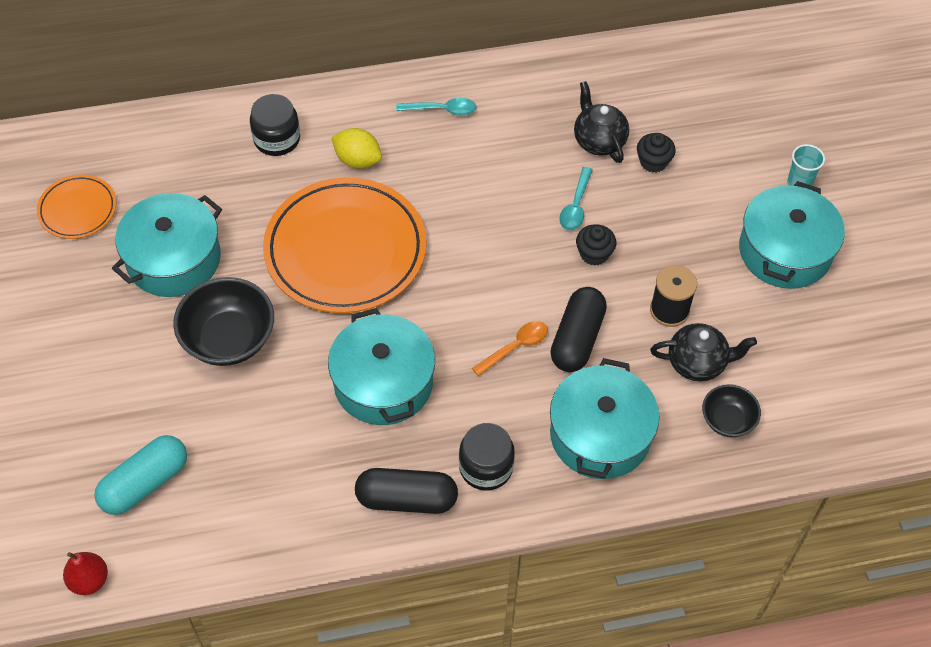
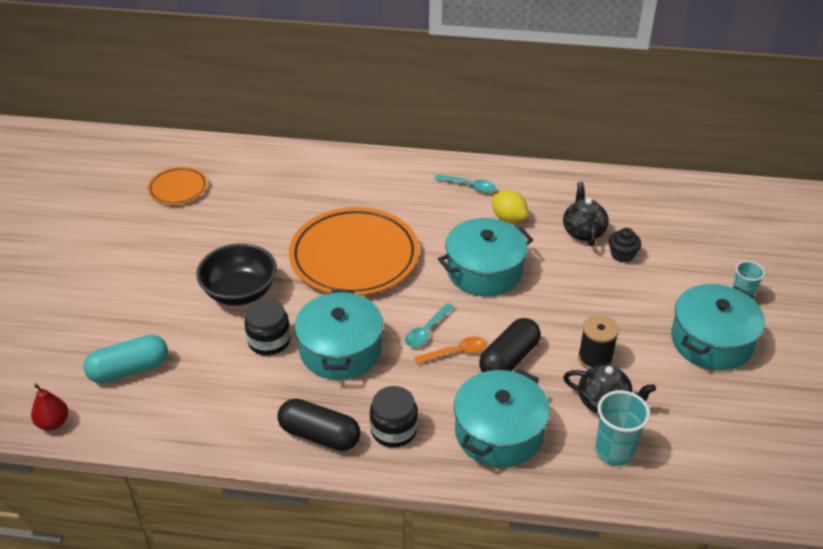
camera: 20 degrees right, 15 degrees down
turquoise pot [112,193,222,297] -> turquoise pot moved to [438,218,533,296]
black jar [250,94,300,156] -> black jar moved to [244,299,291,355]
yellow lemon [331,128,382,169] -> yellow lemon moved to [492,190,528,223]
turquoise spoon [559,167,593,231] -> turquoise spoon moved to [405,303,454,347]
black cupcake [576,224,616,266] -> none
black bowl [702,384,761,437] -> turquoise cup [595,390,650,466]

